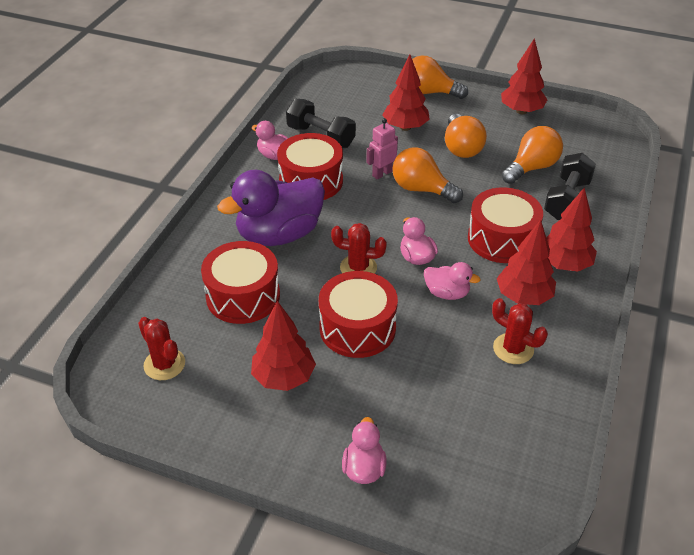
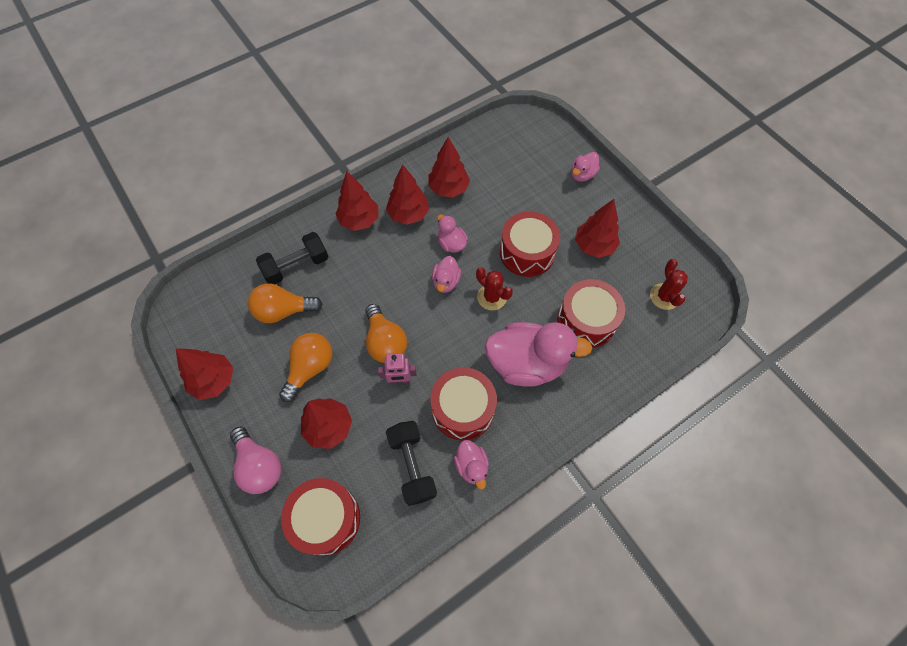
camera: 145 degrees left, 20 degrees up
purple duck [217,170,325,246] -> pink duck [485,322,592,386]
orange light bulb [412,55,468,99] -> pink light bulb [230,427,281,494]
red drum [468,187,543,263] -> red drum moved to [281,478,360,556]
red cactus [492,298,548,364] -> red tree [428,137,470,198]

